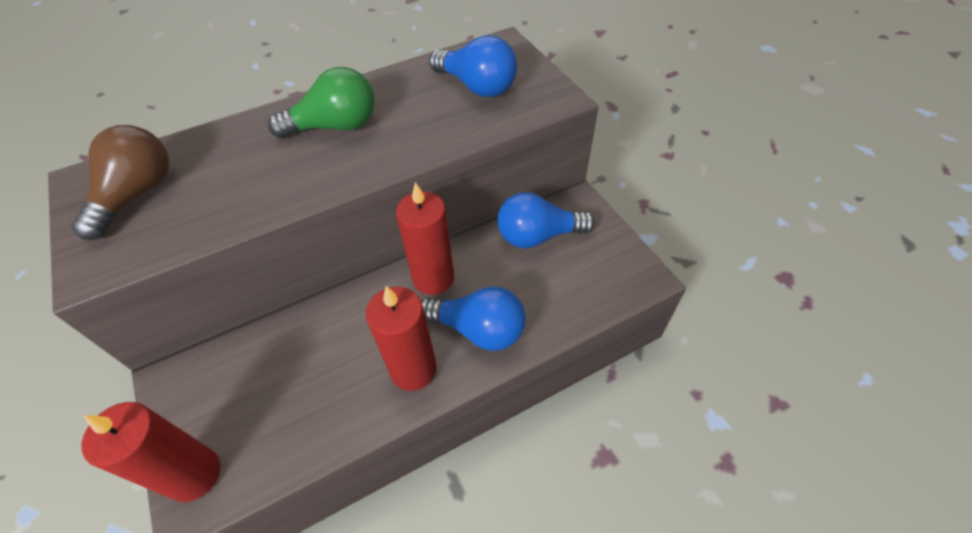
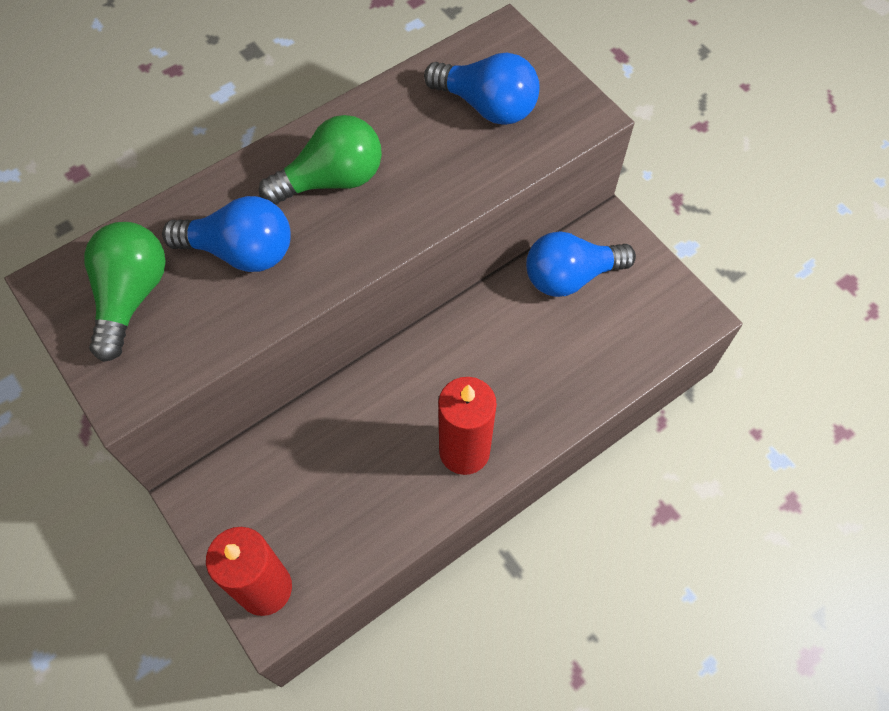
camera: 10 degrees left, 10 degrees up
brown light bulb [71,125,169,240] -> green light bulb [84,222,166,362]
red candle [396,182,454,295] -> none
blue light bulb [421,286,526,351] -> blue light bulb moved to [162,196,291,272]

